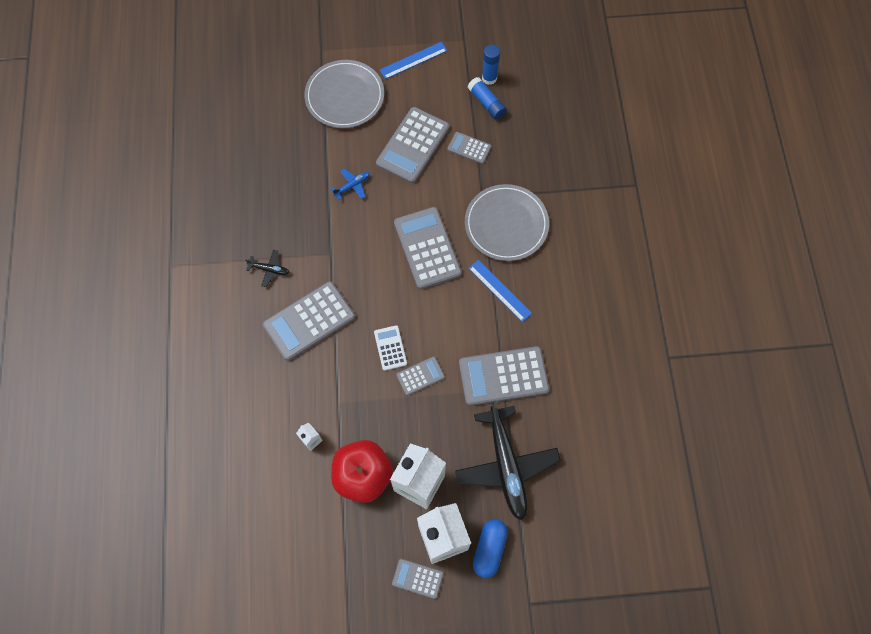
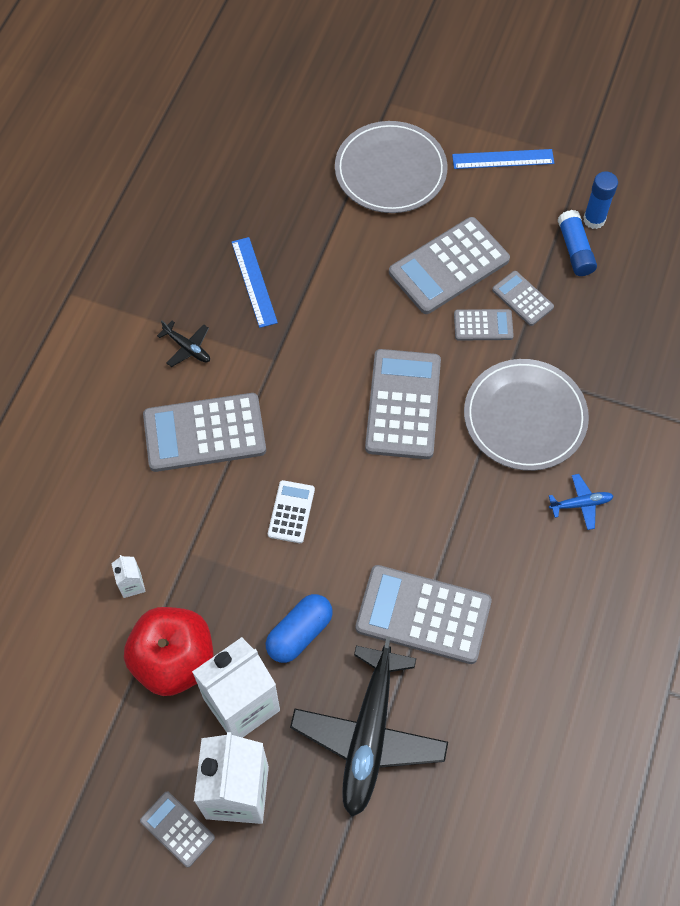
camera: 25 degrees right, 5 degrees down
blue plane [331,169,369,200] -> blue plane moved to [549,474,613,530]
grey calculator [396,356,445,396] -> grey calculator moved to [454,309,514,341]
blue ruler [469,260,532,322] -> blue ruler moved to [231,237,278,328]
blue capsule [473,519,508,578] -> blue capsule moved to [266,594,333,663]

